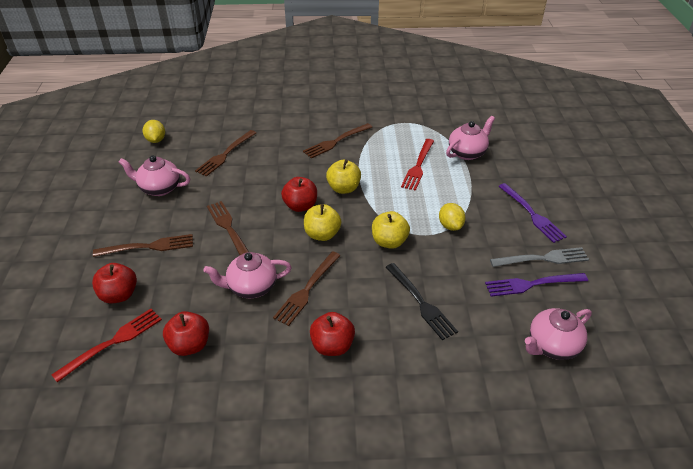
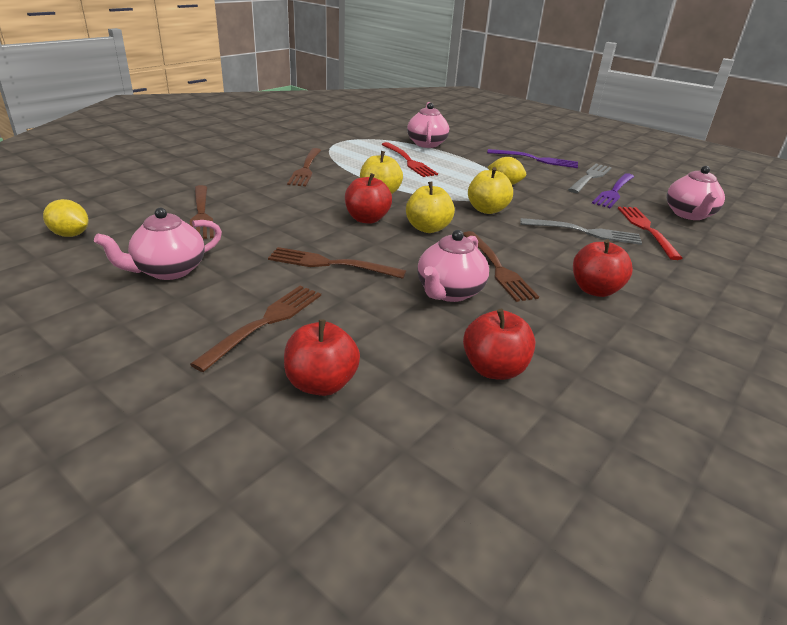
camera: 50 degrees left, 10 degrees down
red fork [52,309,162,382] -> red fork moved to [618,207,682,260]
black fork [385,263,458,340] -> grey fork [520,218,642,245]

